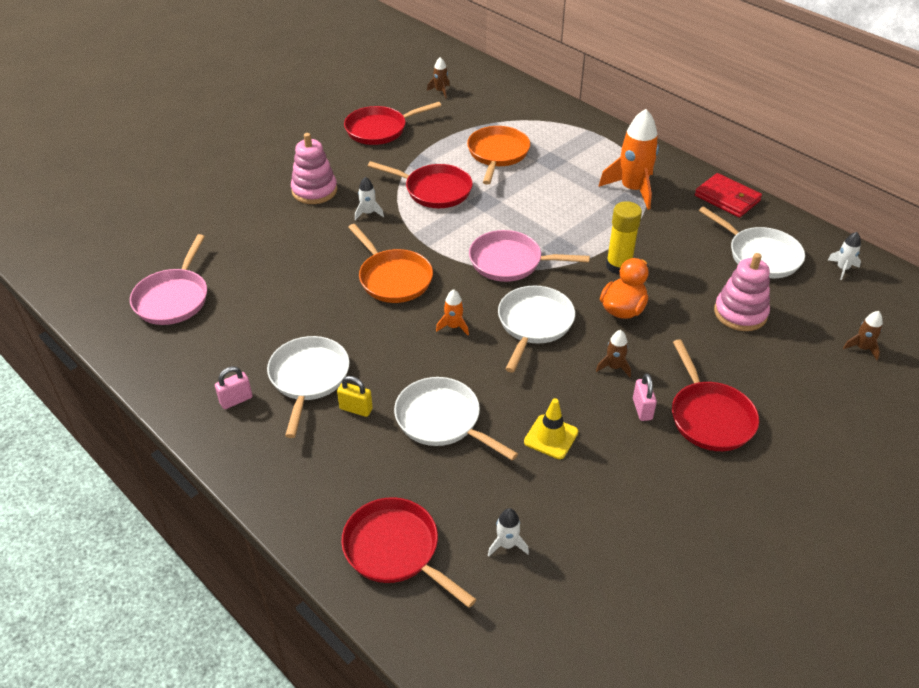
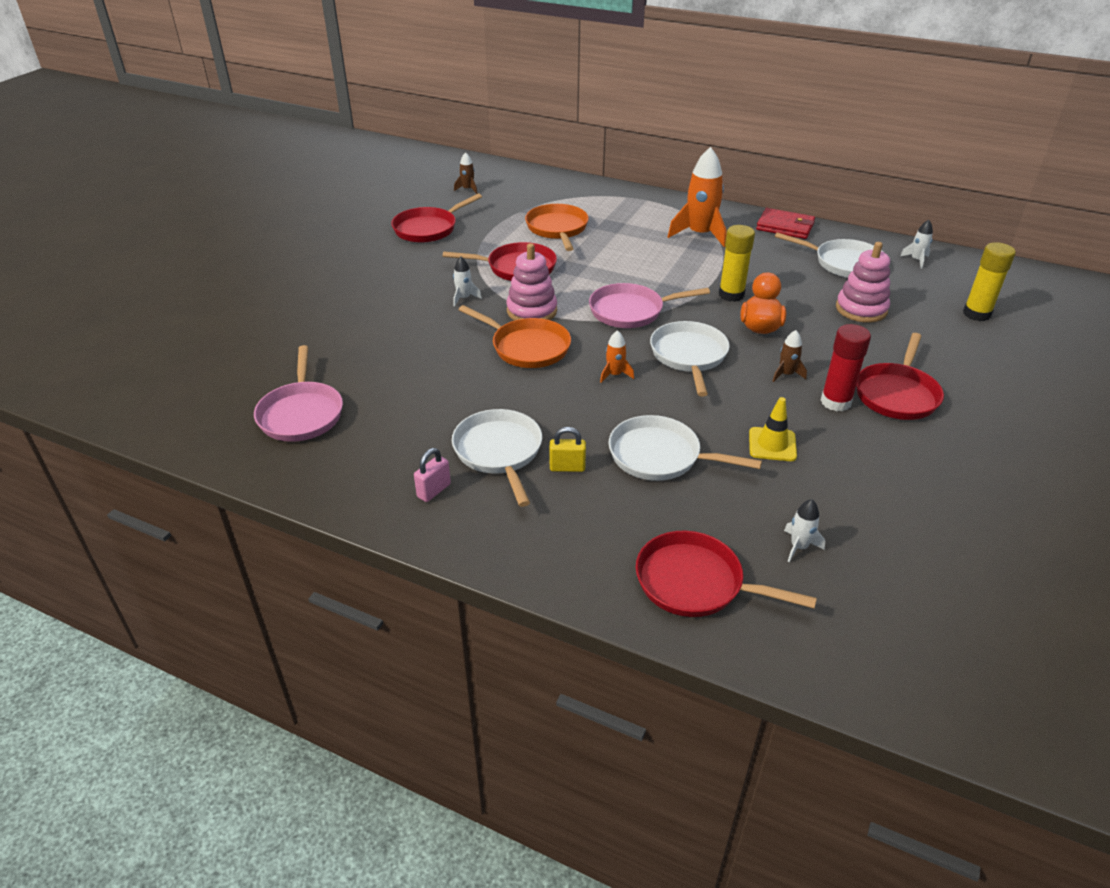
camera: 20 degrees left, 5 degrees down
pink stacking toy [291,133,337,204] -> pink stacking toy moved to [506,243,557,321]
pink padlock [633,373,657,421] -> red glue stick [820,324,871,411]
red pan [672,339,759,451] -> red pan turned 60 degrees clockwise [856,333,944,420]
brown rocket [843,311,883,360] -> yellow glue stick [963,242,1016,321]

